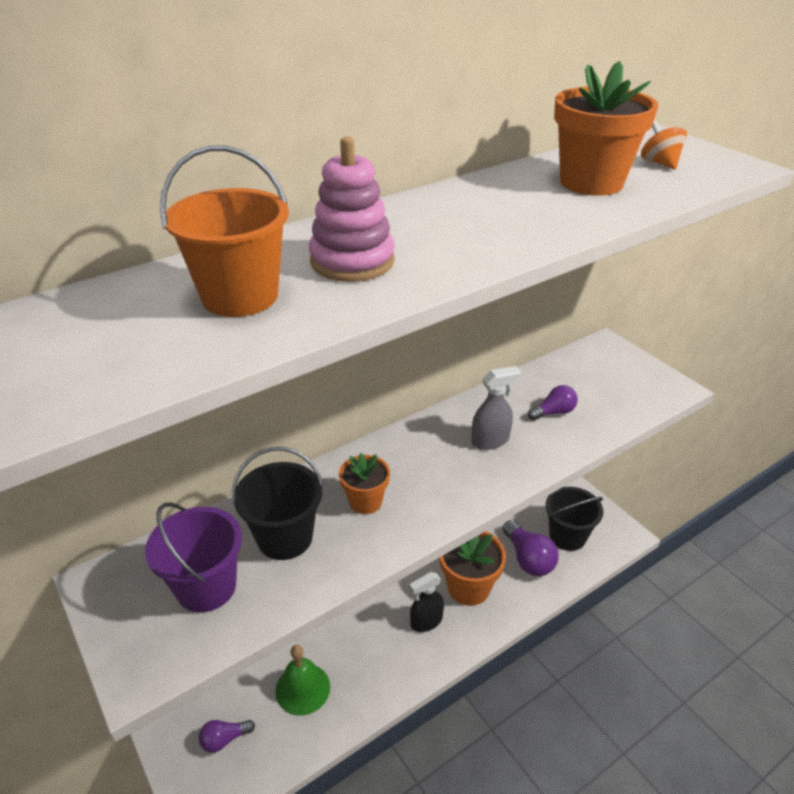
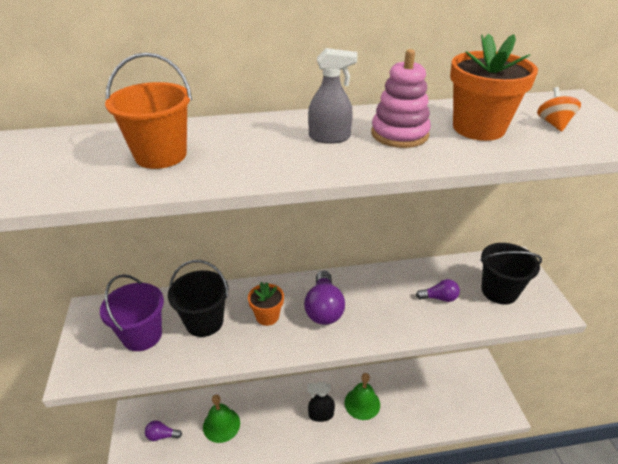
camera: 25 degrees right, 0 degrees up
pink stacking toy [309,137,395,282] -> pink stacking toy moved to [371,49,431,148]
orange flower pot [439,531,506,606] -> green bell [344,373,380,420]
grey spray bottle [471,366,521,450] -> grey spray bottle moved to [308,48,358,144]
purple light bulb [502,520,559,576] -> purple light bulb moved to [304,271,345,325]
black bucket [546,487,604,551] -> black bucket moved to [480,243,542,304]

